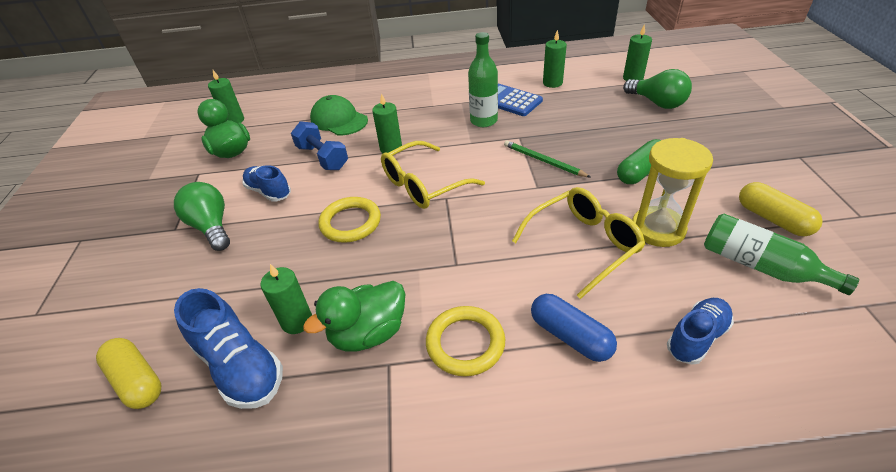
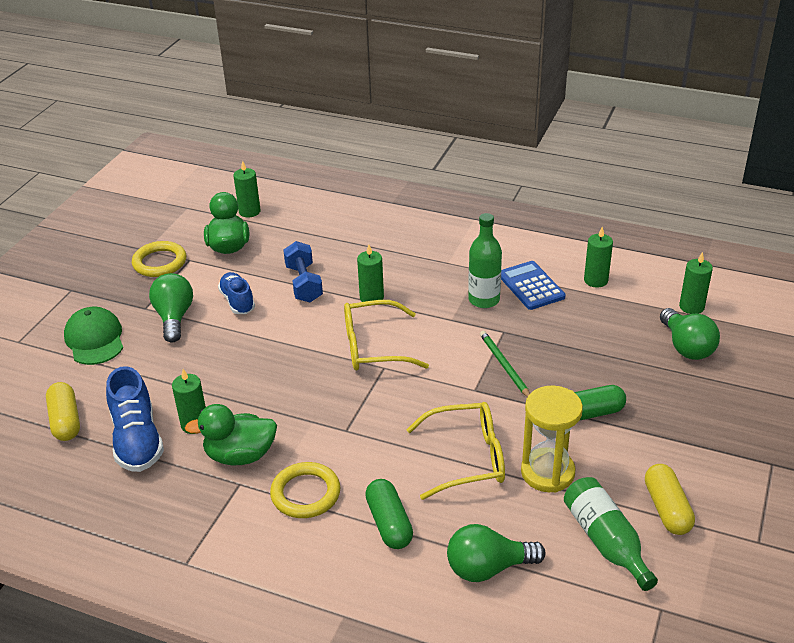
camera: 25 degrees right, 5 degrees down
green cap [310,95,368,135] -> green cap moved to [64,307,123,365]
yellow ring [319,197,381,243] -> yellow ring moved to [132,241,186,277]
blue capsule [531,294,617,362] -> green capsule [365,479,413,549]
blue shoe [667,298,734,365] -> green light bulb [447,524,545,582]

